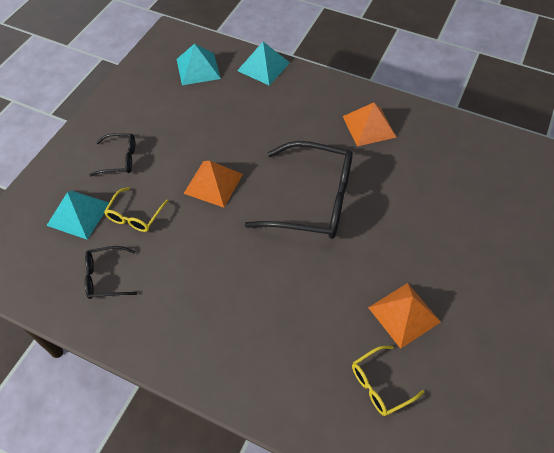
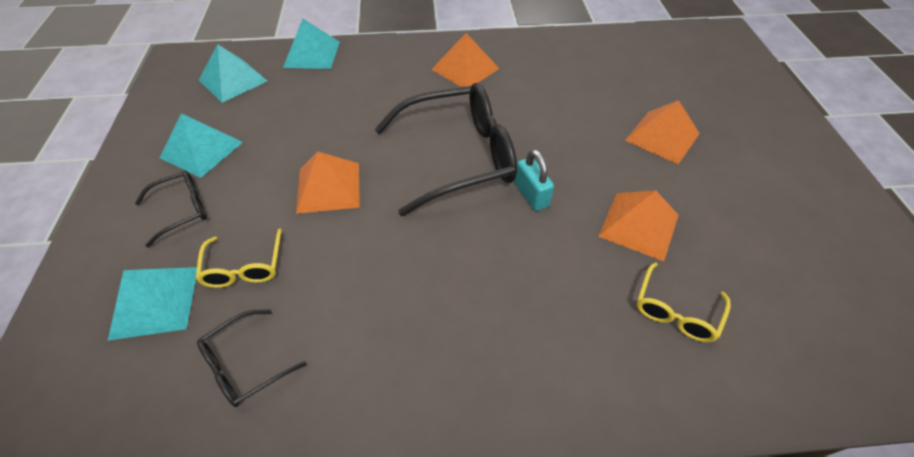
camera: 30 degrees left, 5 degrees down
none -> turquoise pyramid [159,113,243,178]
none -> turquoise padlock [515,149,554,211]
none -> orange pyramid [625,100,700,164]

